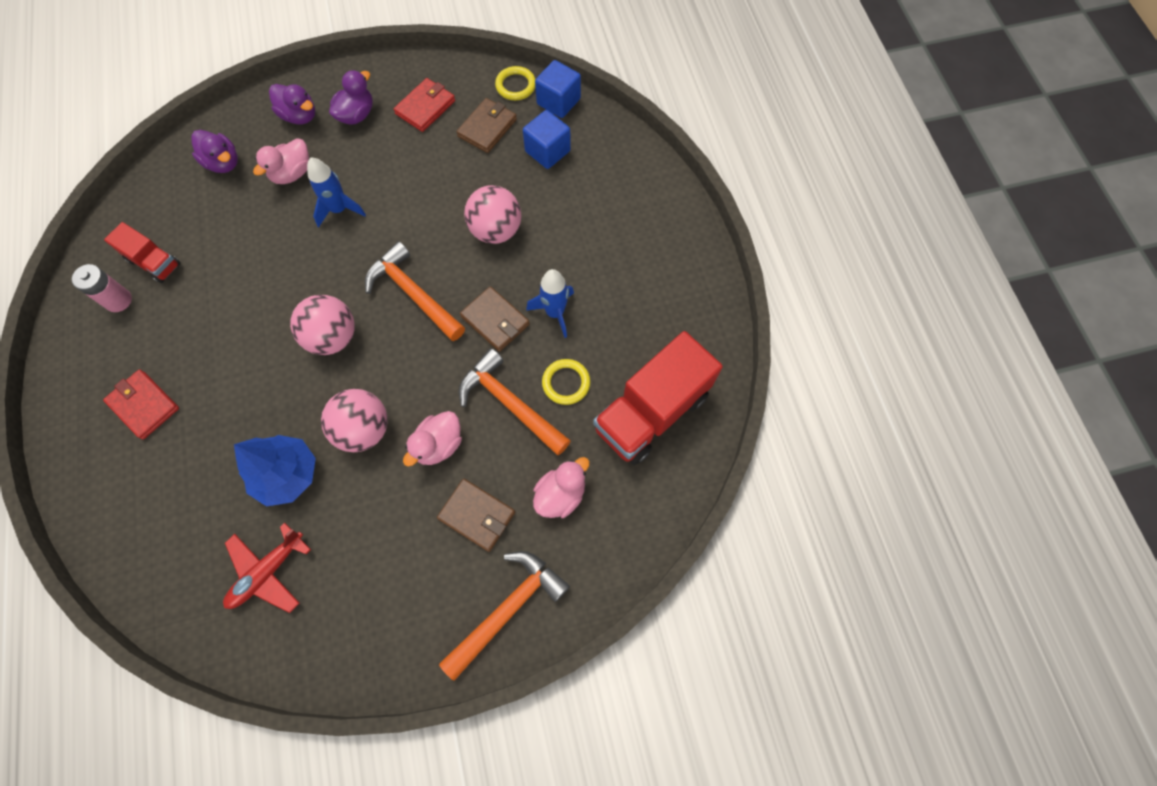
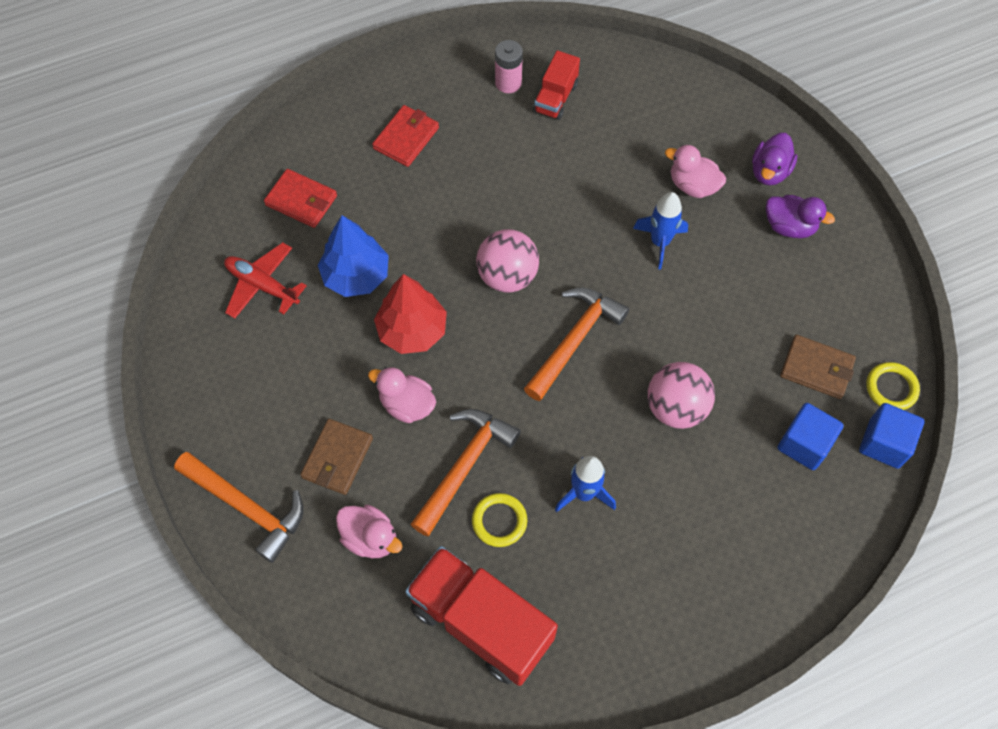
camera: 80 degrees right, 5 degrees down
purple duck [191,130,238,173] -> none
pink ball [321,389,388,452] -> red tree [374,274,447,354]
red wallet [394,78,455,132] -> red wallet moved to [264,169,337,228]
brown wallet [460,286,530,352] -> none

